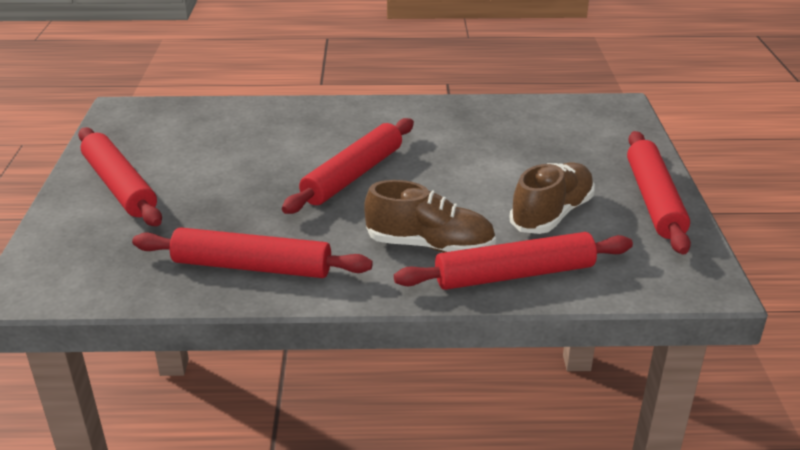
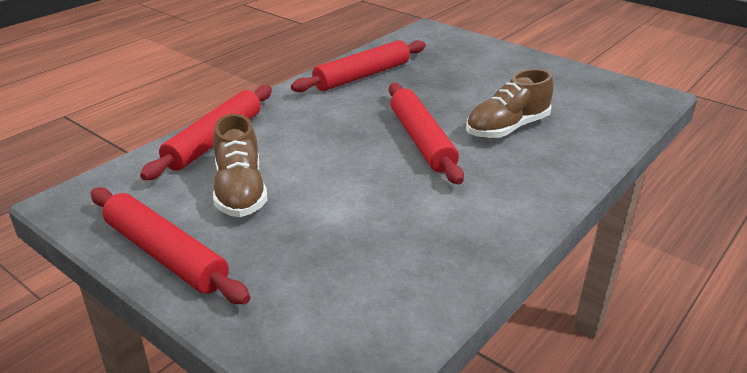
camera: 130 degrees right, 0 degrees up
red rolling pin [78,127,162,226] -> none
brown shoe [365,180,496,253] -> brown shoe moved to [466,69,554,138]

